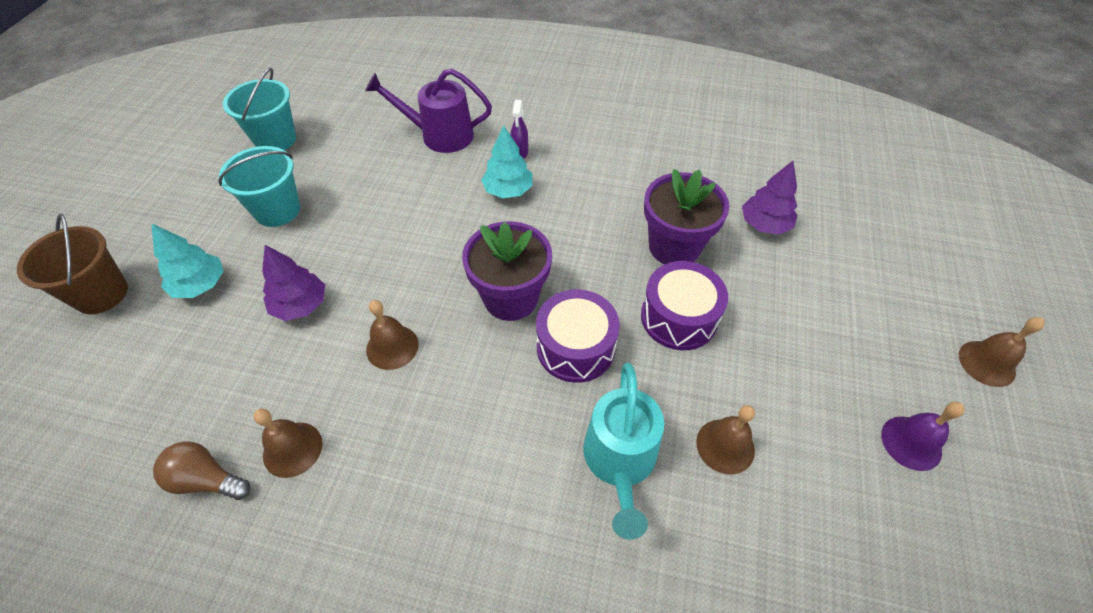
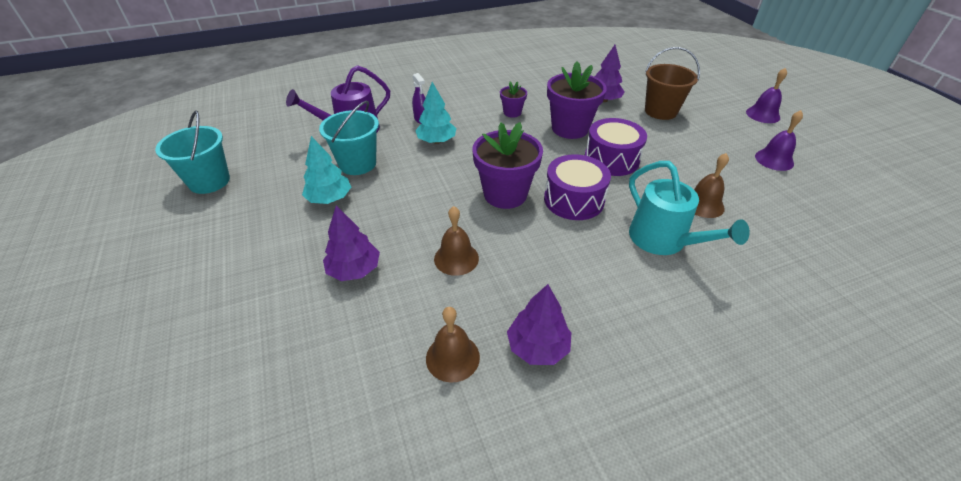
camera: 35 degrees left, 10 degrees down
brown bucket [17,214,128,314] -> brown bucket moved to [645,47,700,120]
turquoise tree [151,223,224,298] -> turquoise tree moved to [302,136,351,204]
brown light bulb [153,441,250,500] -> none
turquoise bucket [218,146,300,227] -> turquoise bucket moved to [319,101,379,175]
brown bell [959,317,1045,387] -> purple bell [746,68,787,123]
none -> purple flower pot [500,81,527,118]
none -> purple tree [507,284,571,365]

